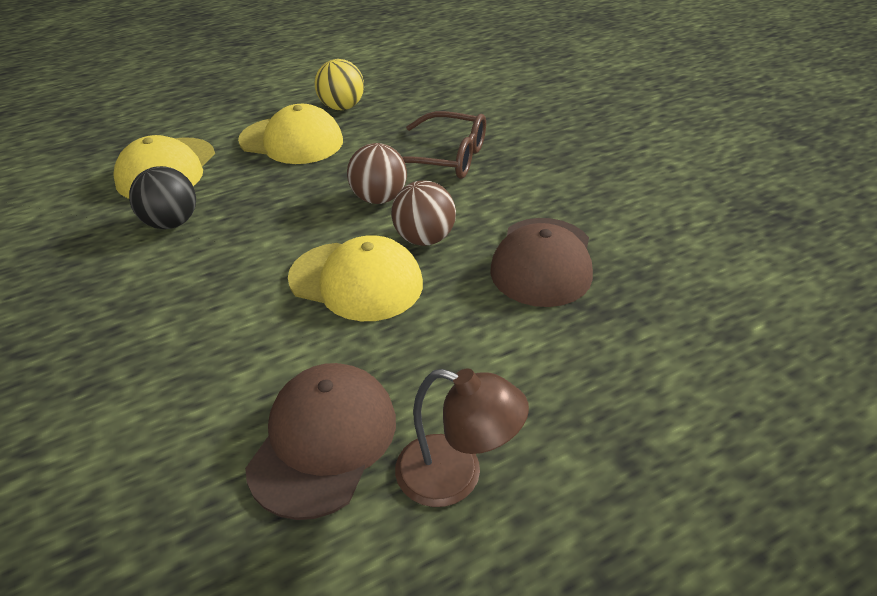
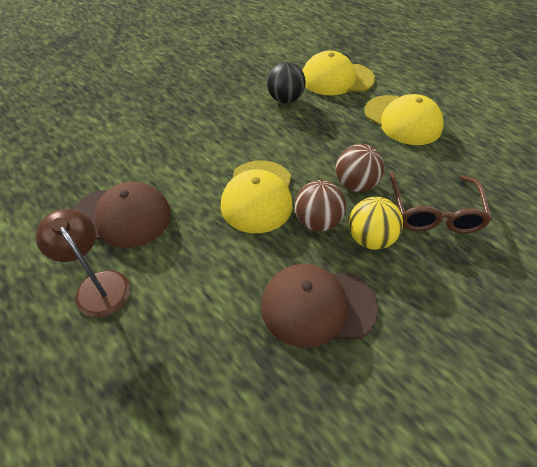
camera: 75 degrees right, 10 degrees up
yellow cap [238,104,343,164] -> yellow cap turned 45 degrees counterclockwise [364,94,444,145]
yellow ball [315,59,364,110] -> yellow ball moved to [349,197,403,250]
brown lamp [395,369,529,507] -> brown lamp turned 135 degrees clockwise [36,209,130,317]

